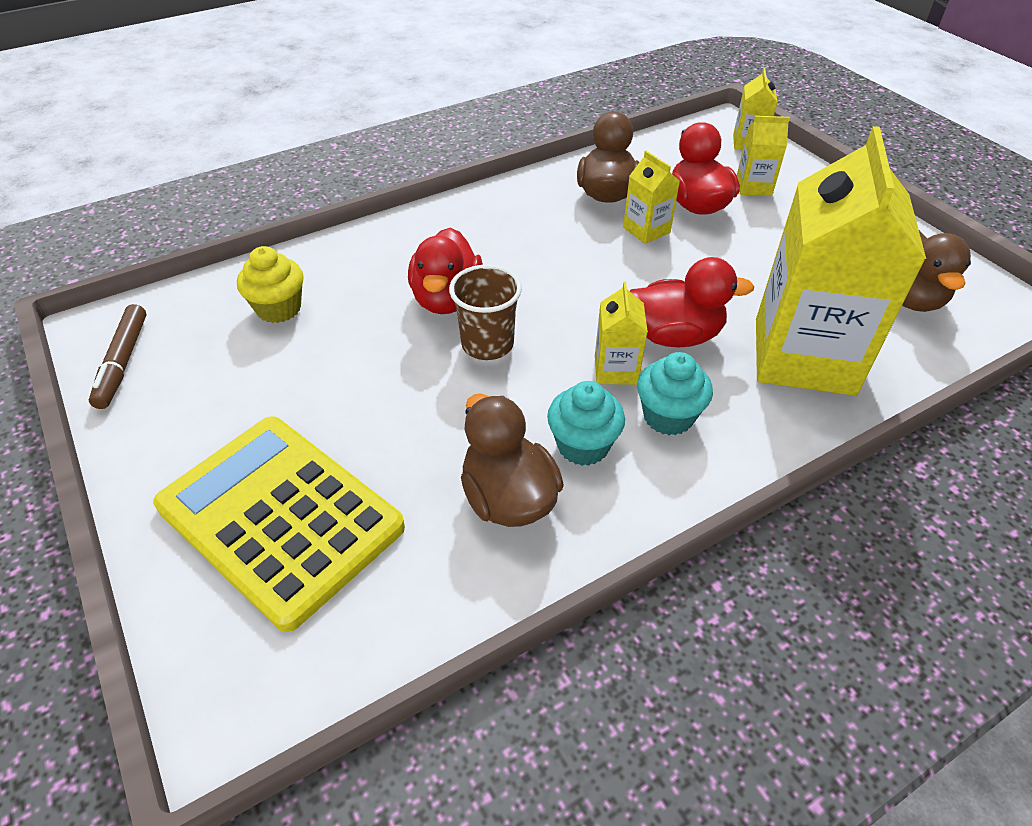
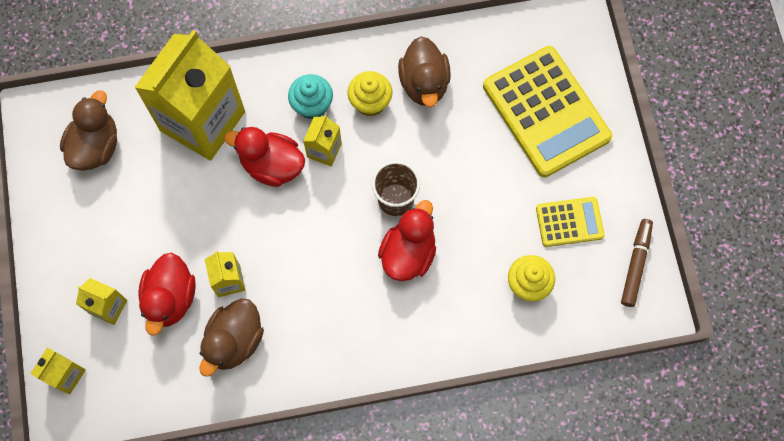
camera: 160 degrees left, 25 degrees up
turquoise cupcake [547,381,625,466] -> yellow cupcake [347,71,392,117]
none -> yellow calculator [536,197,605,247]

